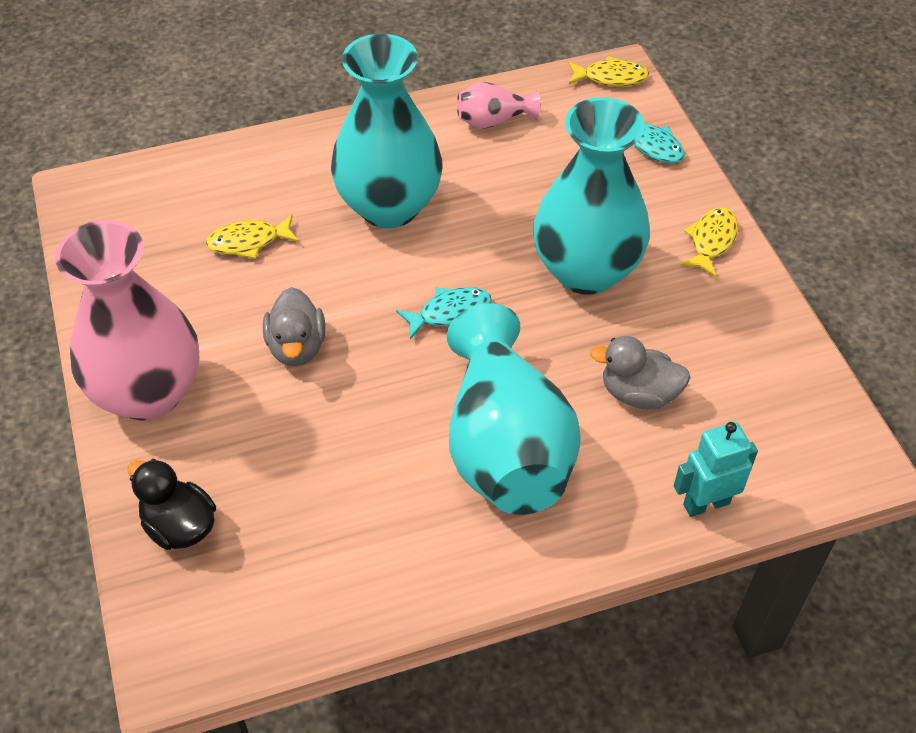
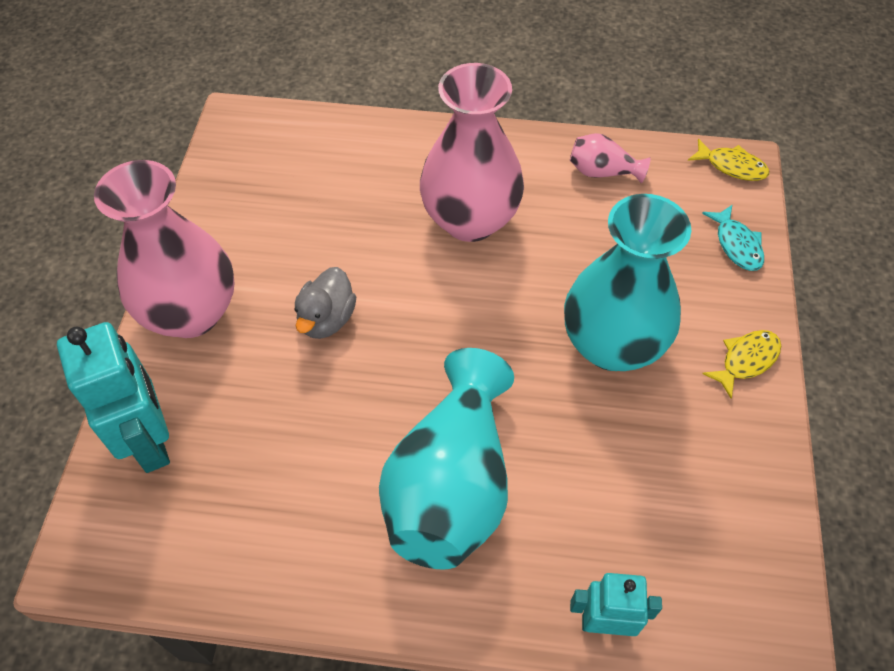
camera: 25 degrees right, 5 degrees up
black duck [128,459,216,550] -> turquoise robot [57,322,170,473]
yellow fish [206,215,299,259] -> none
turquoise vase [331,34,442,228] -> pink vase [420,63,524,242]
turquoise fish [396,287,492,340] -> none
grey duck [590,336,691,410] -> none

